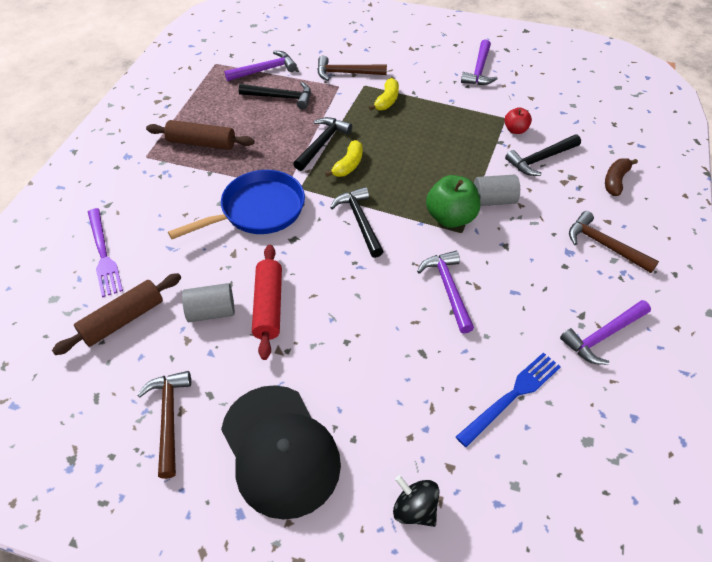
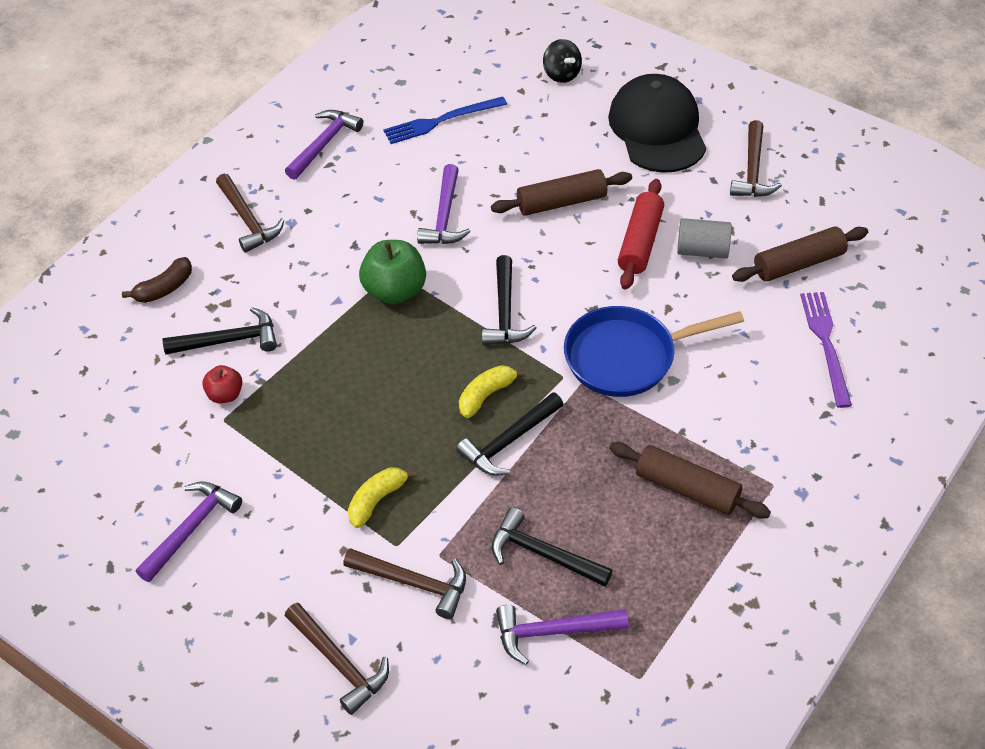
camera: 160 degrees left, 0 degrees up
grey cylinder [474,175,520,206] -> none
purple hammer [560,300,651,365] -> purple hammer turned 45 degrees counterclockwise [285,110,363,180]
none -> brown hammer [285,603,389,715]
none -> brown rolling pin [491,169,632,216]

